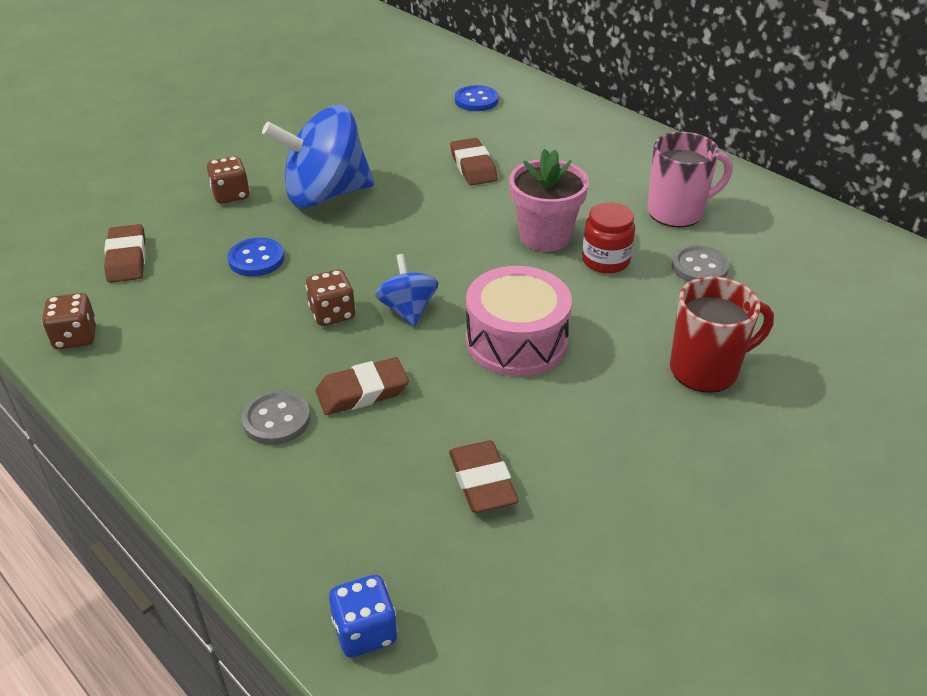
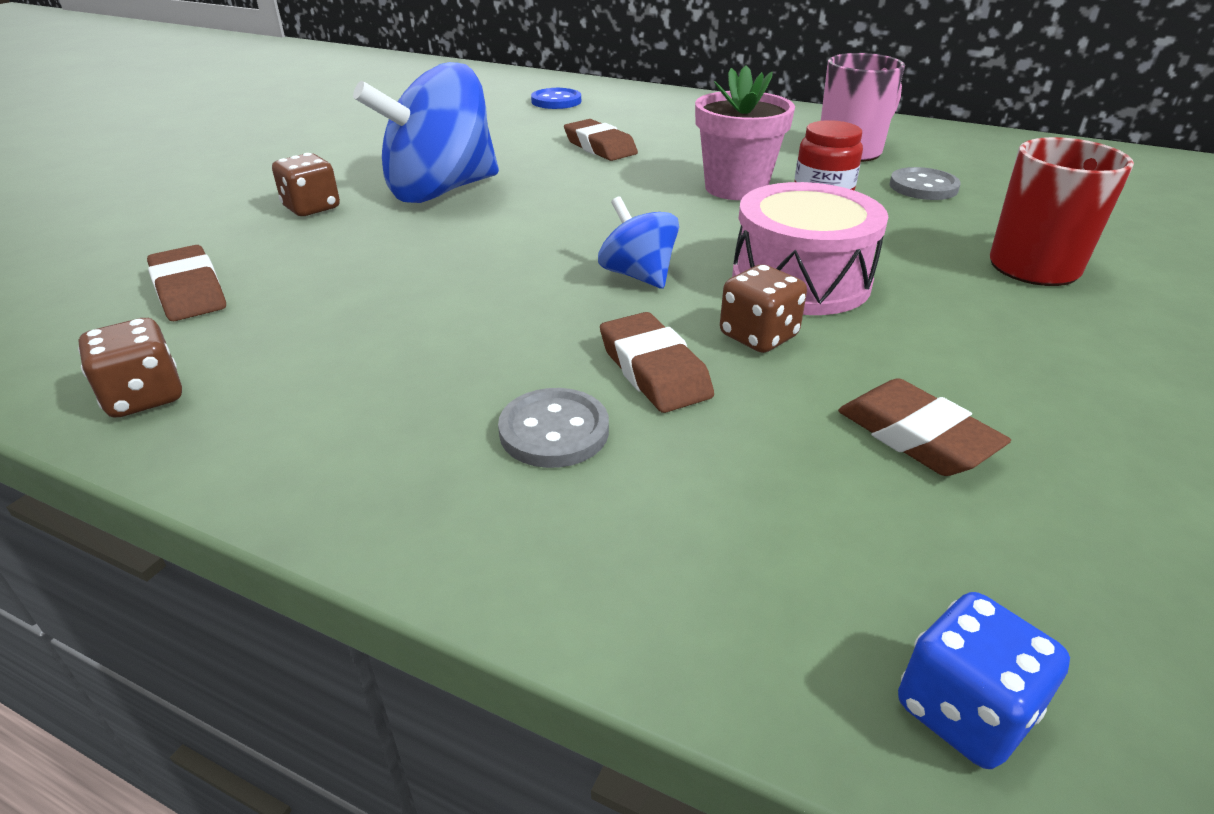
camera: 20 degrees left, 5 degrees down
blue button [227,237,285,276] -> none
brown dice [306,270,356,326] -> brown dice moved to [720,264,807,353]
brown eraser [316,357,409,415] -> brown eraser turned 75 degrees counterclockwise [600,312,714,413]

